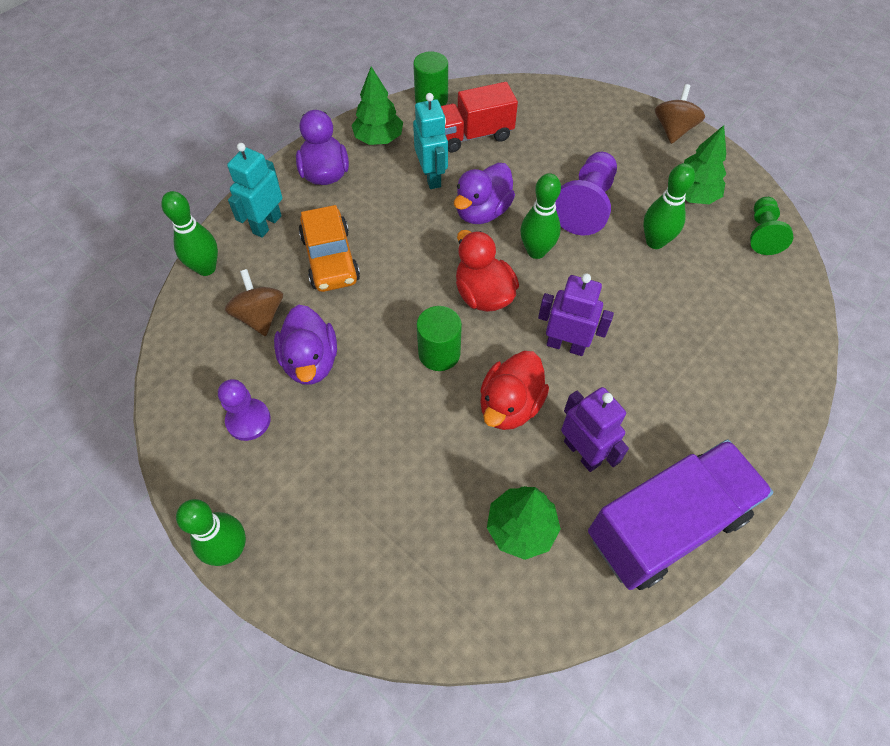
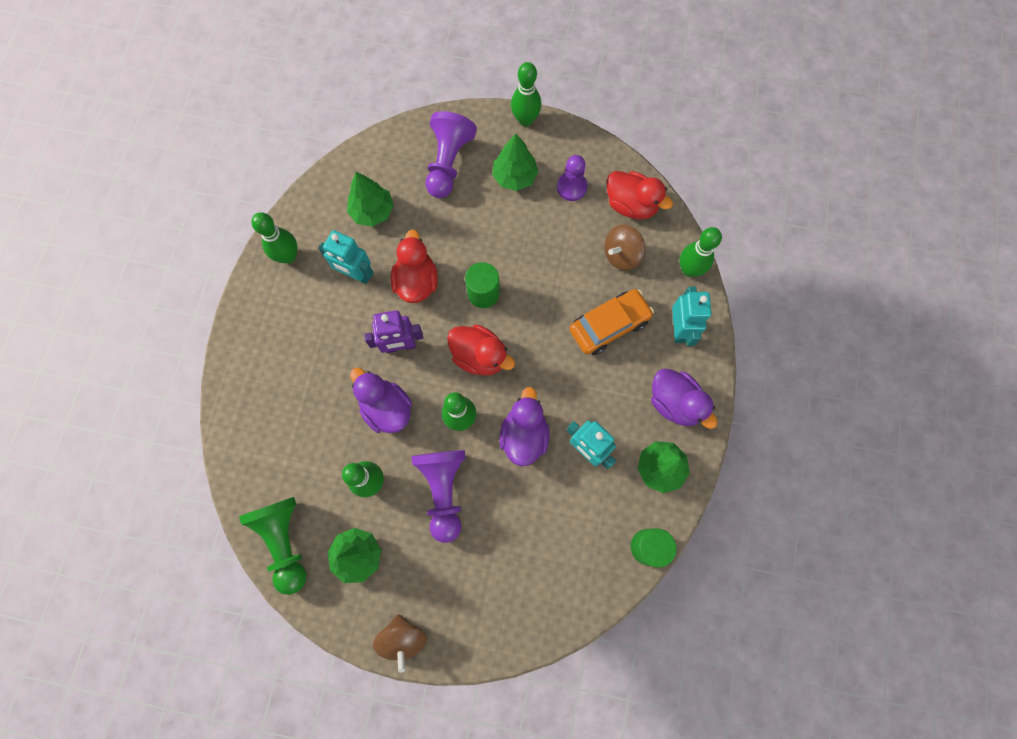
camera: 150 degrees right, 15 degrees up
brown spinning top [225,269,283,336] -> brown spinning top turned 105 degrees clockwise [604,225,645,271]
purple duck [274,305,337,385] -> purple duck moved to [350,368,412,433]
orange car [299,205,360,292] -> orange car turned 105 degrees clockwise [570,289,654,355]
red truck [441,82,518,153] -> none
purple robot [561,387,629,472] -> turquoise robot [318,230,374,284]
purple truck [588,439,773,590] -> green bowling pin [251,212,298,264]
green pawn [750,197,793,255] -> green pawn [239,497,306,595], size x1.53
none -> purple pawn [425,111,477,198]
none -> green tree [492,134,538,191]
none -> red duck [607,171,673,219]

